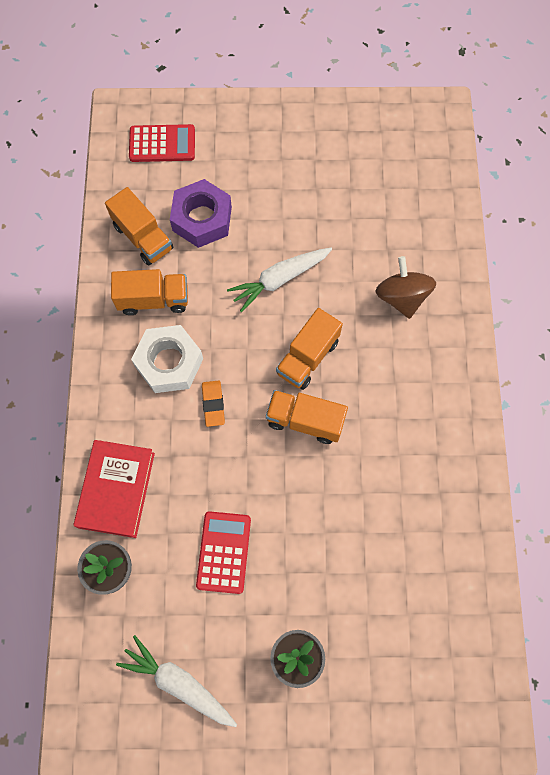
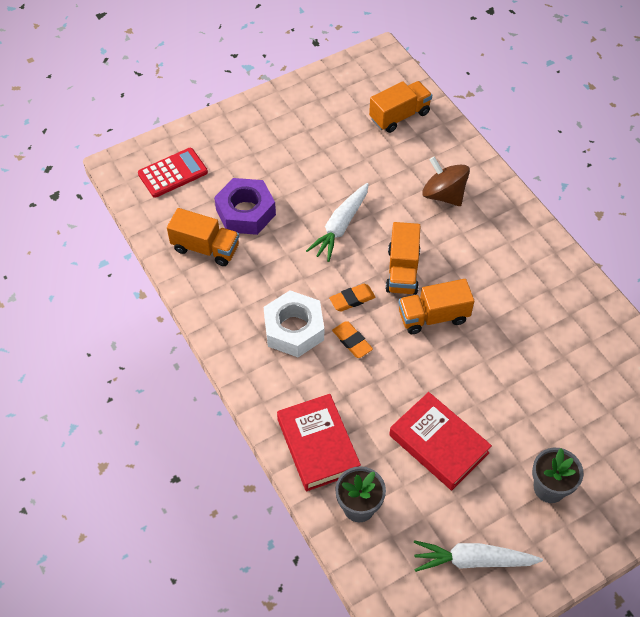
camera: 30 degrees left, 15 degrees down
orange truck [111,269,188,315] -> orange truck moved to [369,81,432,133]
red calculator [196,511,251,594] -> red book [389,392,492,490]
none -> orange eraser [329,284,376,312]

